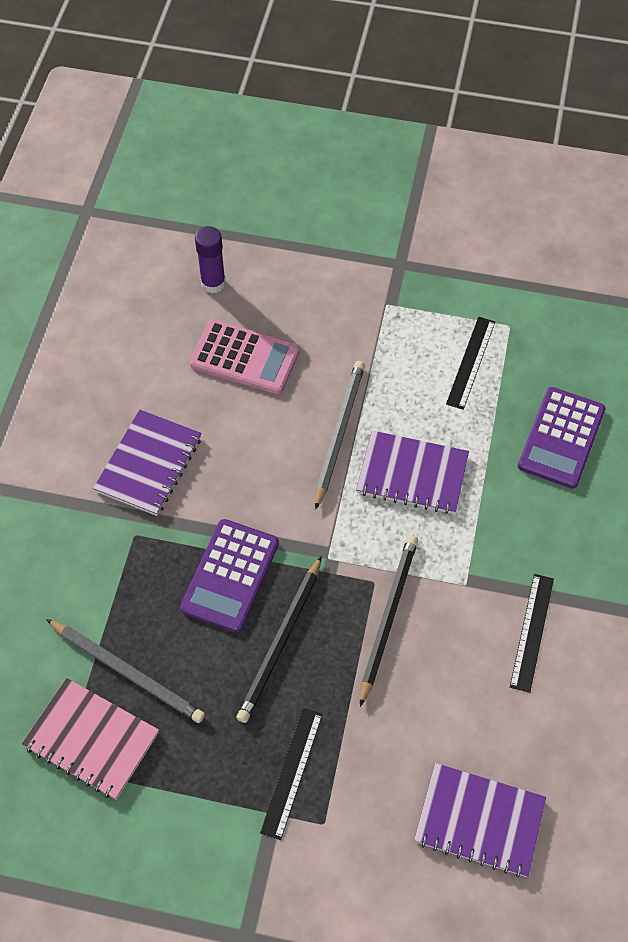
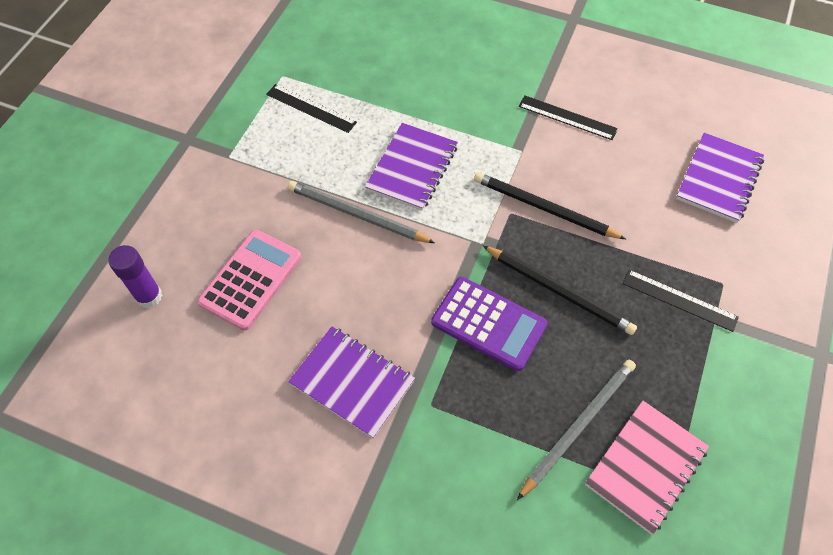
camera: 80 degrees left, 0 degrees up
purple calculator [518,387,605,489] -> none

